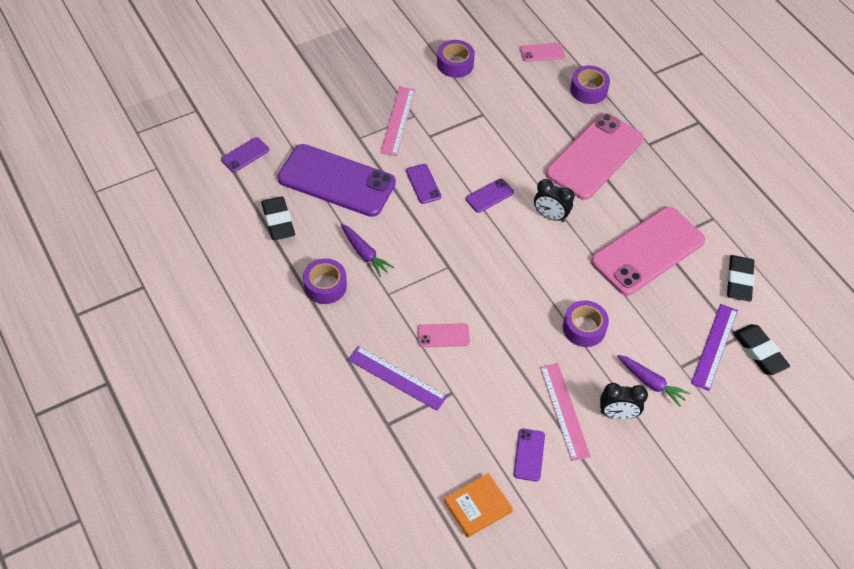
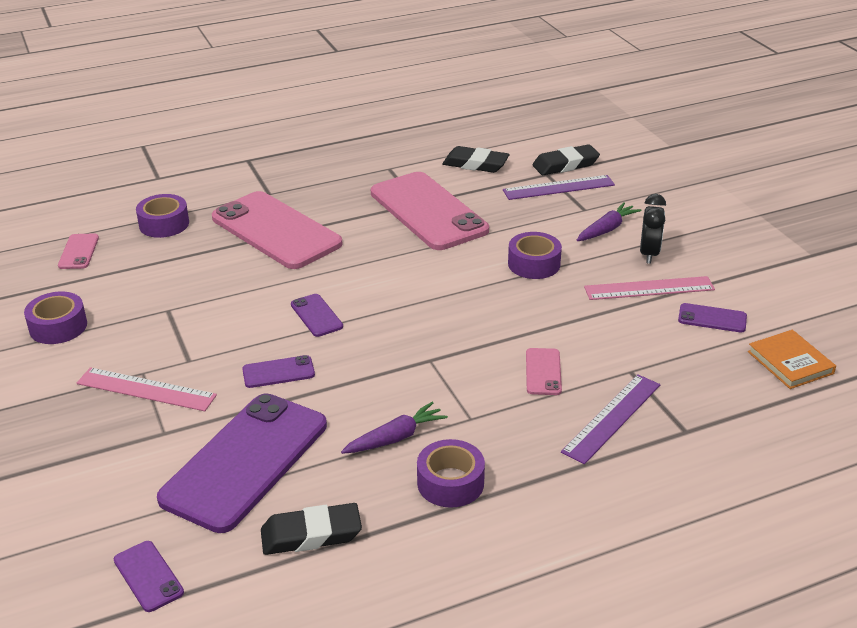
camera: 80 degrees left, 20 degrees down
black clock [534,179,574,222] -> none
purple ruler [691,304,738,391] -> purple ruler turned 45 degrees counterclockwise [503,175,615,200]

